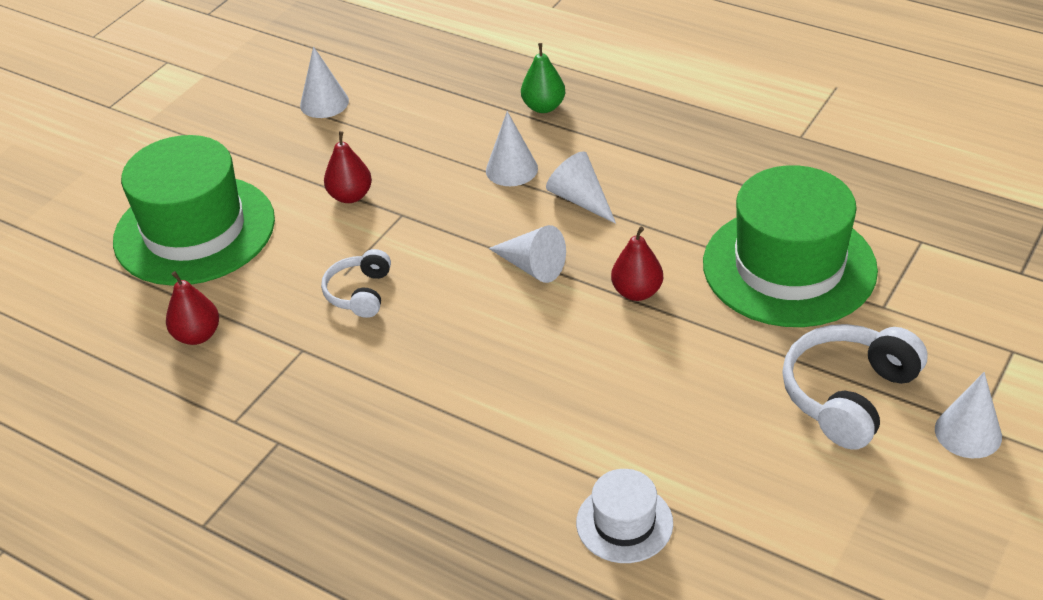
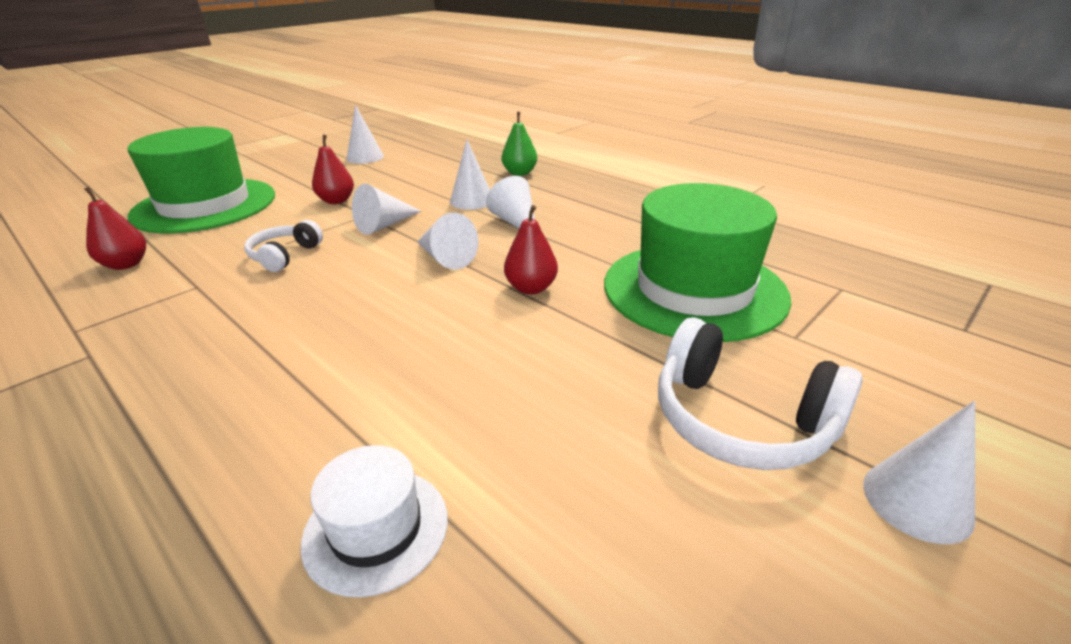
camera: 10 degrees right, 10 degrees down
white headphones [782,324,928,450] -> white headphones turned 105 degrees counterclockwise [658,317,863,470]
none -> white cone [352,184,421,235]

